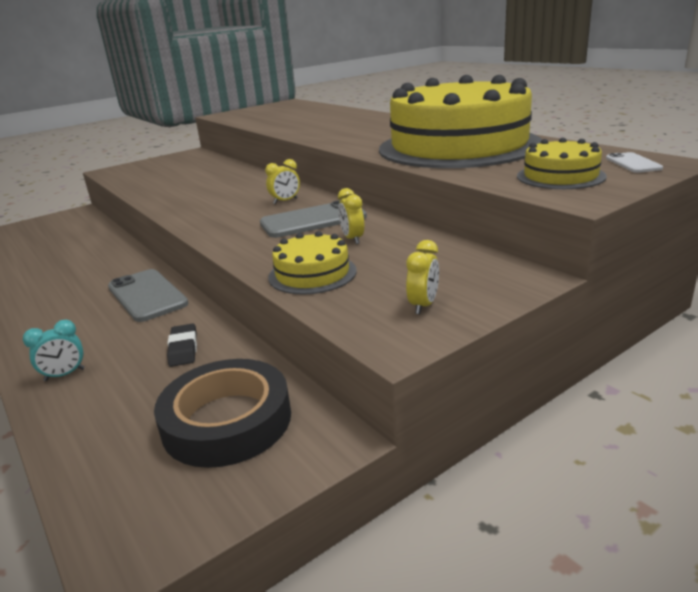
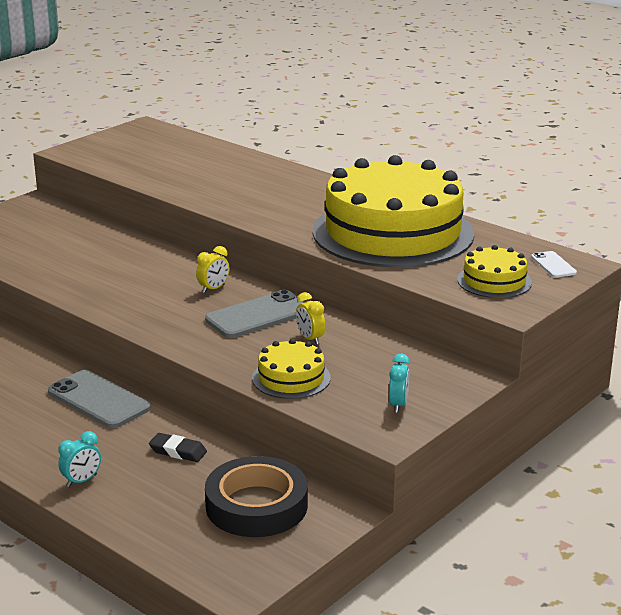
camera: 15 degrees left, 0 degrees up
black eraser [167,324,197,367] -> black eraser turned 45 degrees counterclockwise [149,433,207,462]
yellow clock [406,240,439,314] -> turquoise clock [389,353,410,413]

